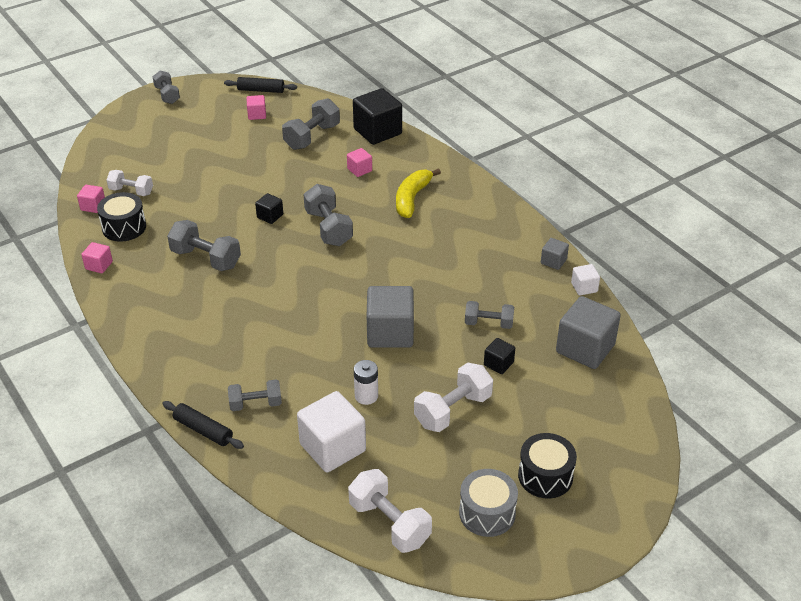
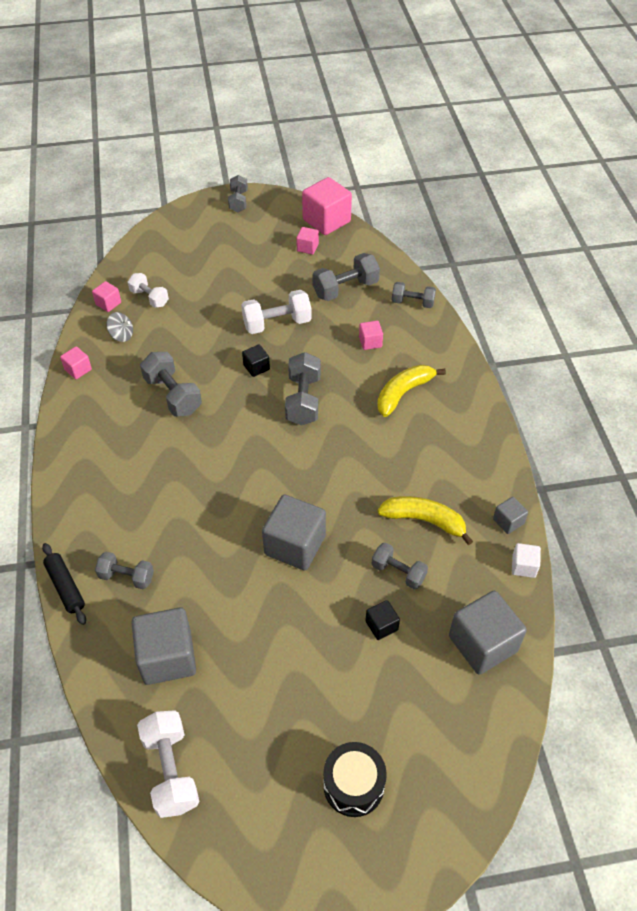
camera: 25 degrees right, 10 degrees up
black drum [97,192,146,242] -> grey spinning top [106,312,133,342]
black rolling pin [224,77,297,93] -> pink cube [302,177,352,235]
white cube [297,391,366,472] -> grey cube [131,607,196,685]
black cube [353,88,402,145] -> grey dumbbell [392,282,436,308]
white battery [354,360,378,405] -> none
white dumbbell [414,363,493,432] -> white dumbbell moved to [241,290,312,334]
grey drum [459,469,518,537] -> none
none -> yellow banana [378,496,473,545]

